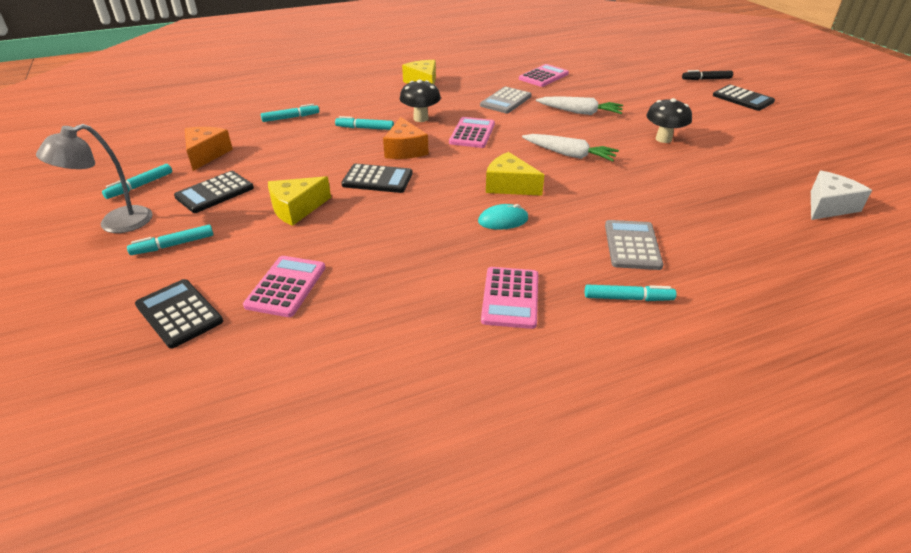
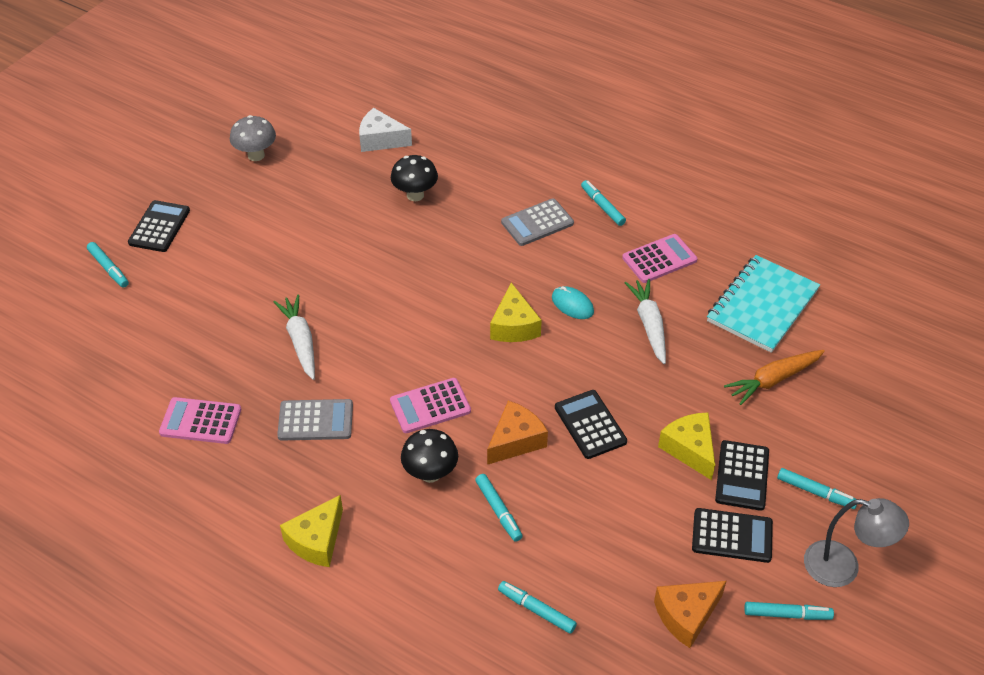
camera: 125 degrees left, 10 degrees up
black calculator [135,279,223,349] -> black calculator moved to [715,440,769,511]
pink calculator [243,256,326,317] -> orange carrot [724,350,825,405]
yellow cheese [268,176,331,226] -> yellow cheese turned 135 degrees counterclockwise [658,413,715,480]
white carrot [522,134,619,161] -> white carrot moved to [625,279,666,364]
black mushroom [646,98,692,143] -> black mushroom moved to [391,155,438,201]
black marker [682,70,733,80] -> turquoise marker [87,242,129,288]
none -> grey mushroom [230,115,276,161]
none -> turquoise notebook [707,255,820,353]

